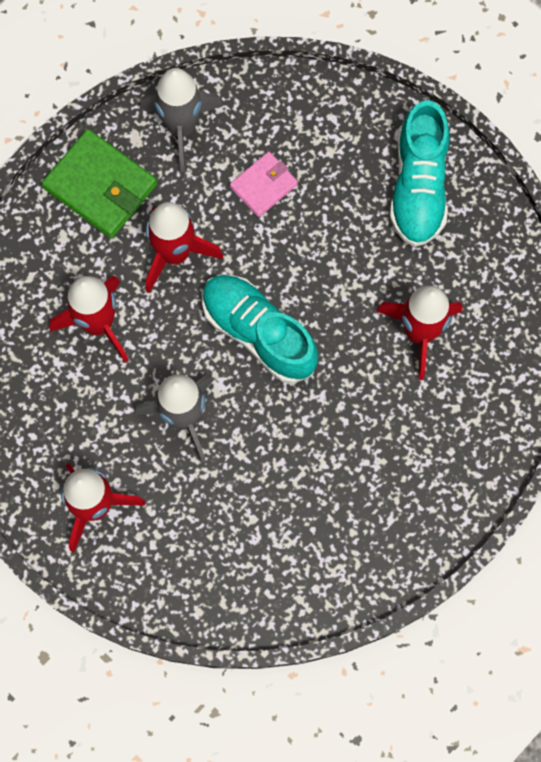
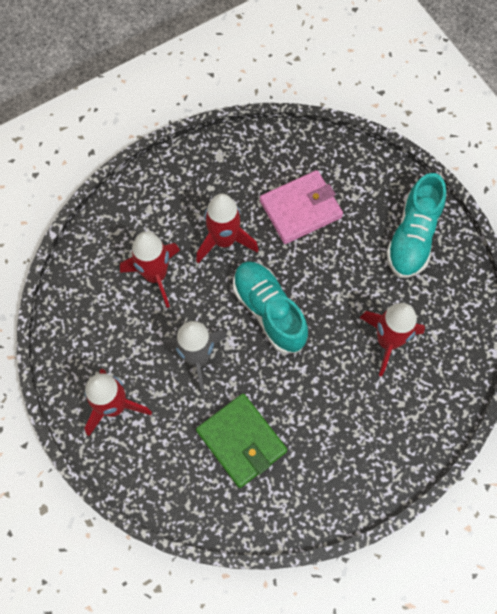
camera: 15 degrees right, 5 degrees down
green wallet [42,129,157,238] -> green wallet moved to [196,394,287,488]
grey rocket [140,68,223,172] -> none
pink wallet [230,152,298,217] -> pink wallet [260,170,343,244], size x1.68

